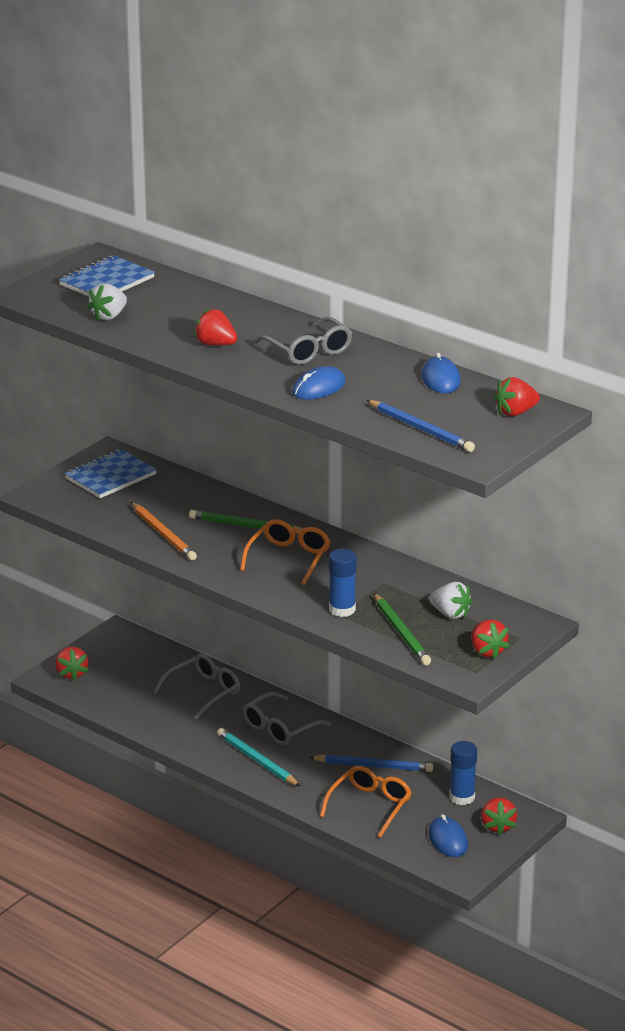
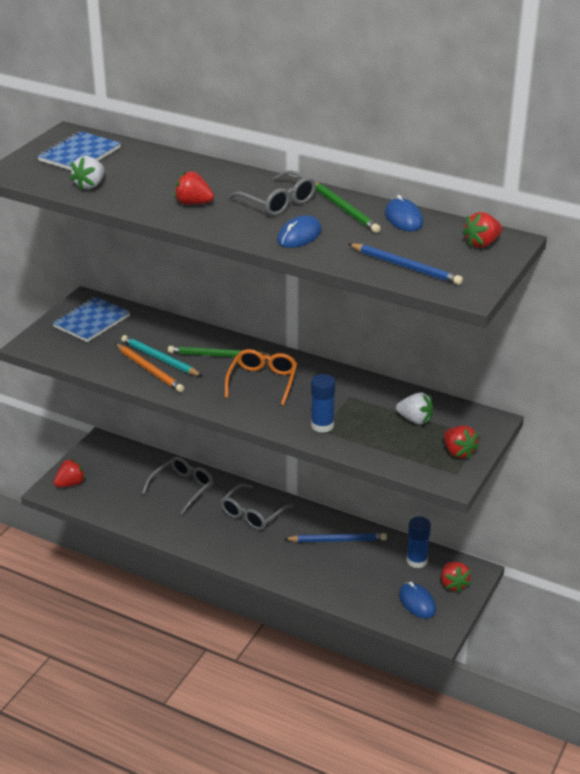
camera: 10 degrees left, 5 degrees up
red strawberry [55,647,89,681] -> red strawberry turned 105 degrees counterclockwise [54,458,86,487]
turquoise pencil [217,728,300,786] -> turquoise pencil moved to [121,335,202,376]
orange glasses [320,766,412,838] -> none
green pencil [374,593,431,665] -> green pencil moved to [315,182,381,233]

